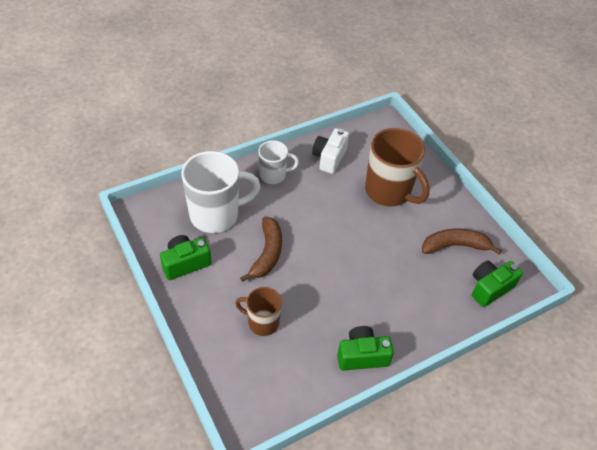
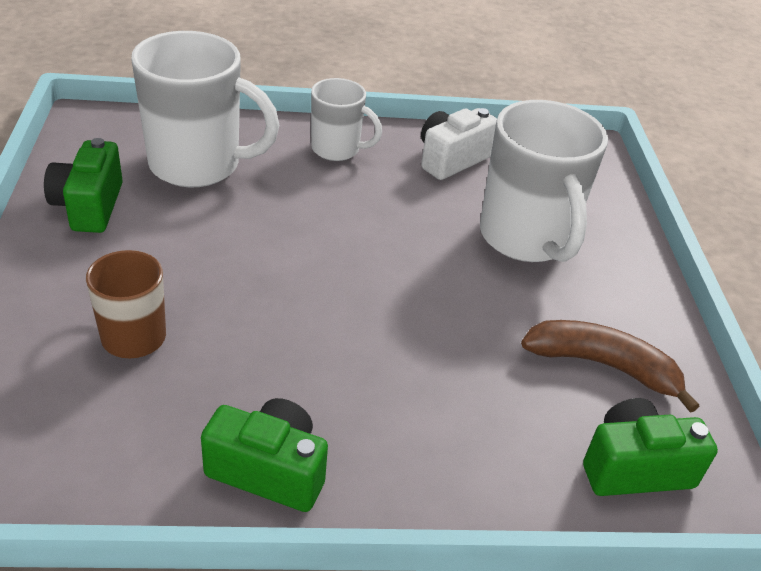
camera: 25 degrees right, 10 degrees down
green camera [160,235,211,280] -> green camera turned 90 degrees counterclockwise [44,138,123,233]
brown banana [240,216,282,282] -> none
brown mug [365,128,430,207] -> white mug [480,100,608,262]

